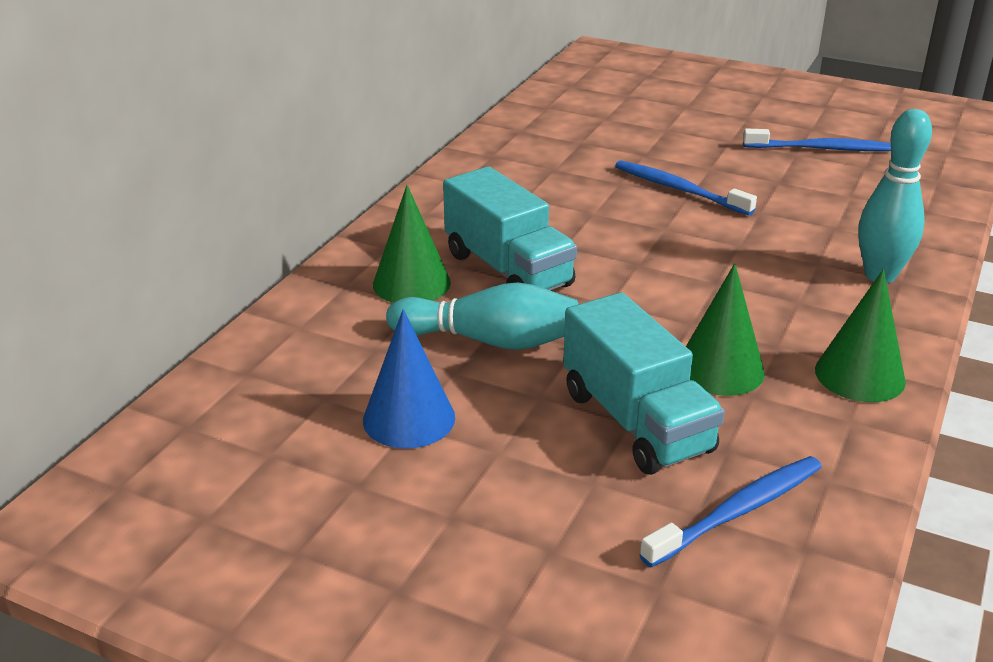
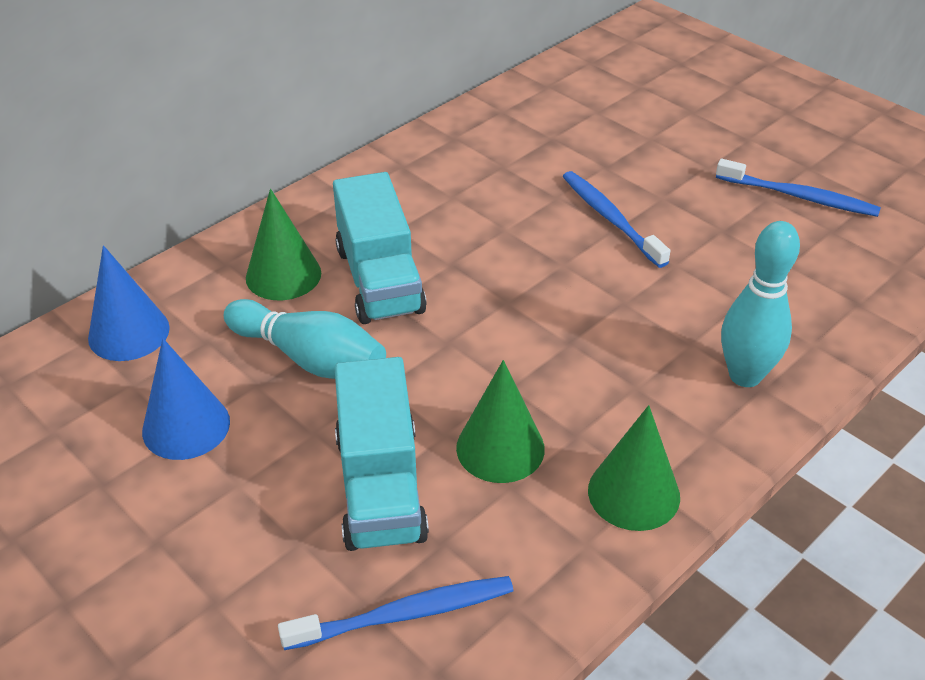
camera: 20 degrees right, 10 degrees up
none -> blue cone [88,245,170,361]

